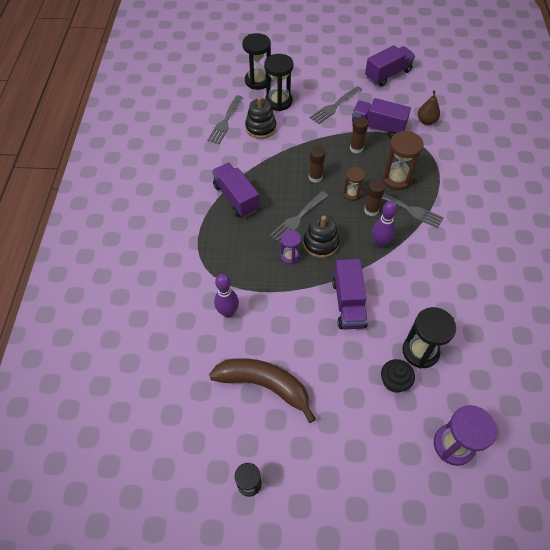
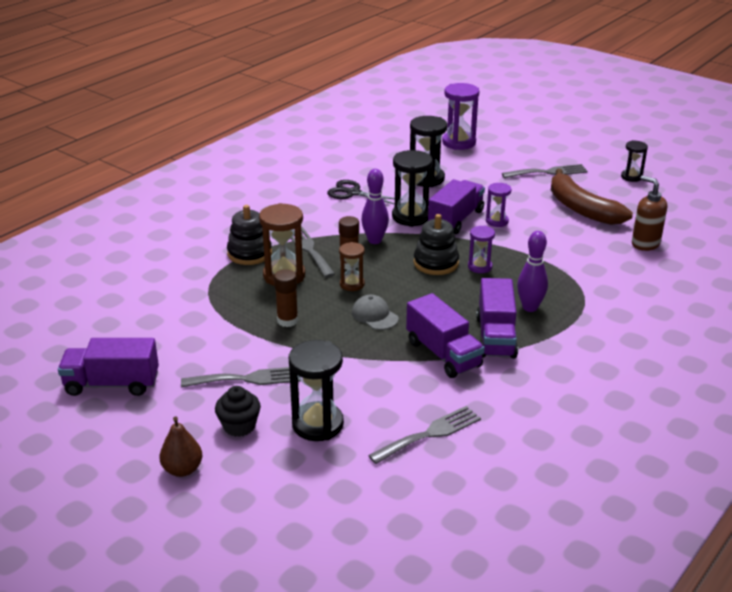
camera: 145 degrees left, 25 degrees down
purple bowling pin [214,274,239,318] -> purple bowling pin moved to [517,231,548,312]
black hourglass [242,33,271,90] -> black hourglass moved to [392,150,433,227]
black stacking toy [245,97,276,139] -> black stacking toy moved to [227,205,272,265]
grey fork [270,191,328,244] -> grey fork moved to [502,164,588,178]
brown glue stick [309,146,326,183] -> grey cap [352,295,399,330]
purple truck [352,98,411,138] -> purple truck moved to [406,293,485,378]
black cupcake [381,359,415,393] -> black cupcake moved to [215,386,261,437]
brown pear [418,90,440,125] -> brown pear moved to [160,416,202,477]
none -> black scissors [327,180,395,204]
none -> purple hourglass [486,183,511,227]
none -> brown soap dispenser [632,176,667,251]

